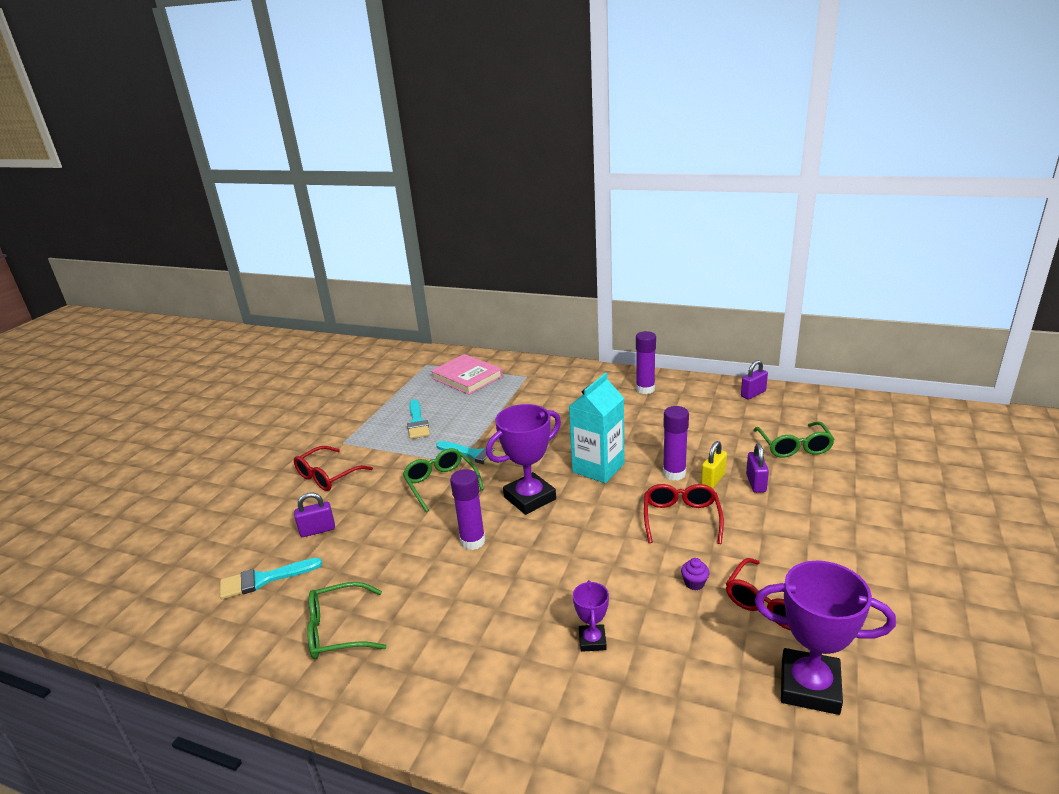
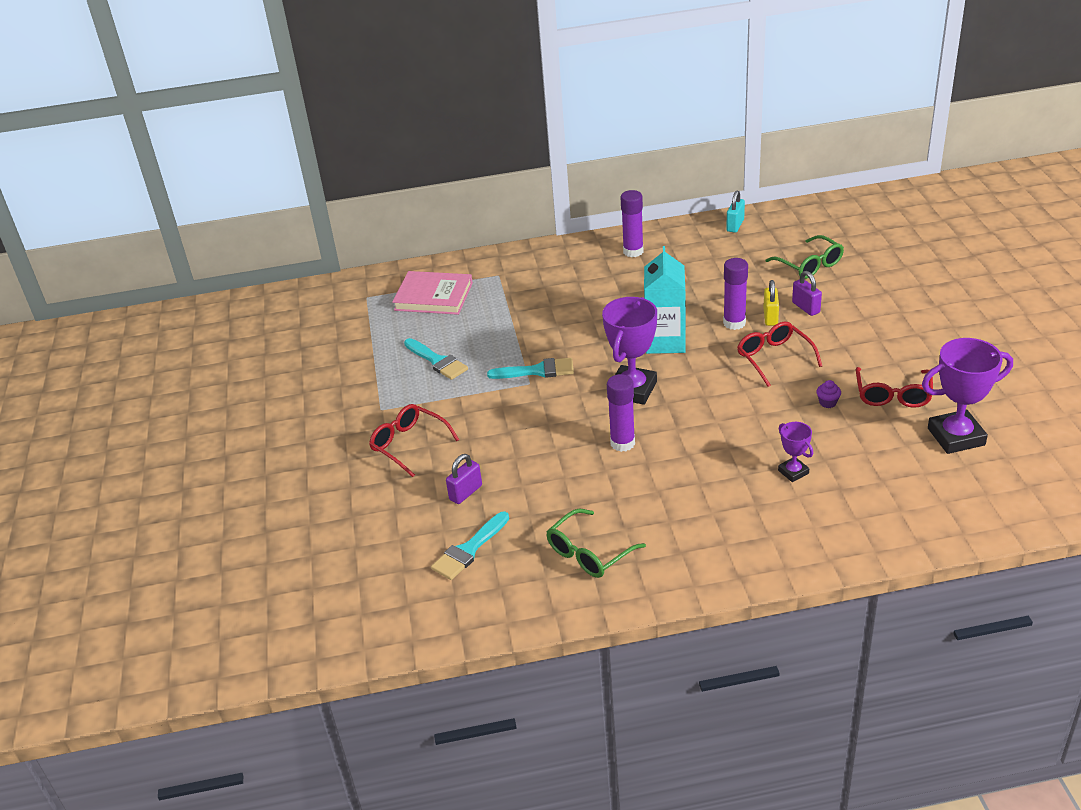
camera: 30 degrees left, 10 degrees up
red glasses [294,446,373,491] -> red glasses turned 120 degrees clockwise [369,404,459,477]
green glasses [403,448,484,512] -> none
purple padlock [741,360,768,400] -> turquoise padlock [726,191,745,233]

